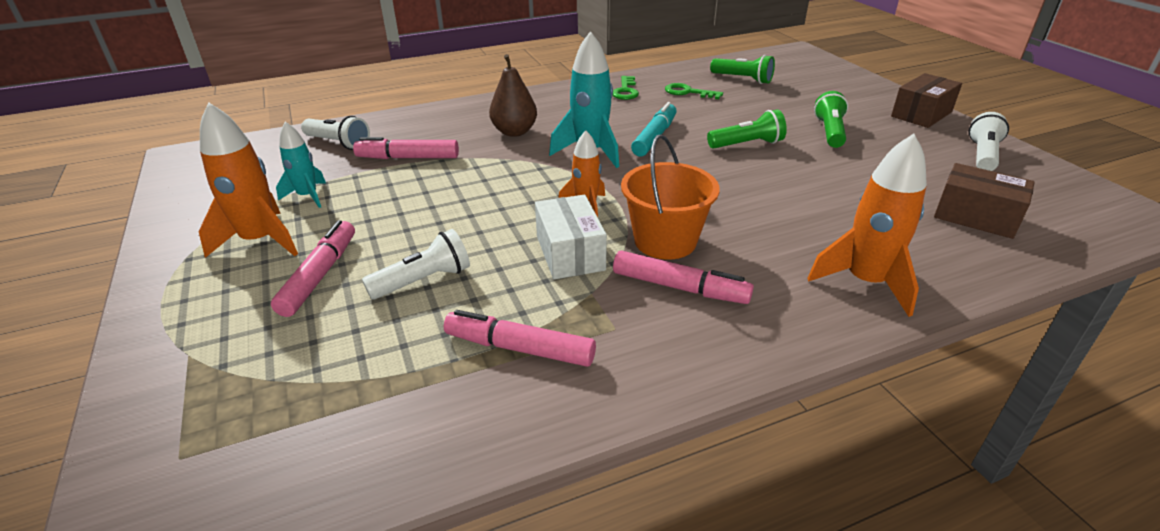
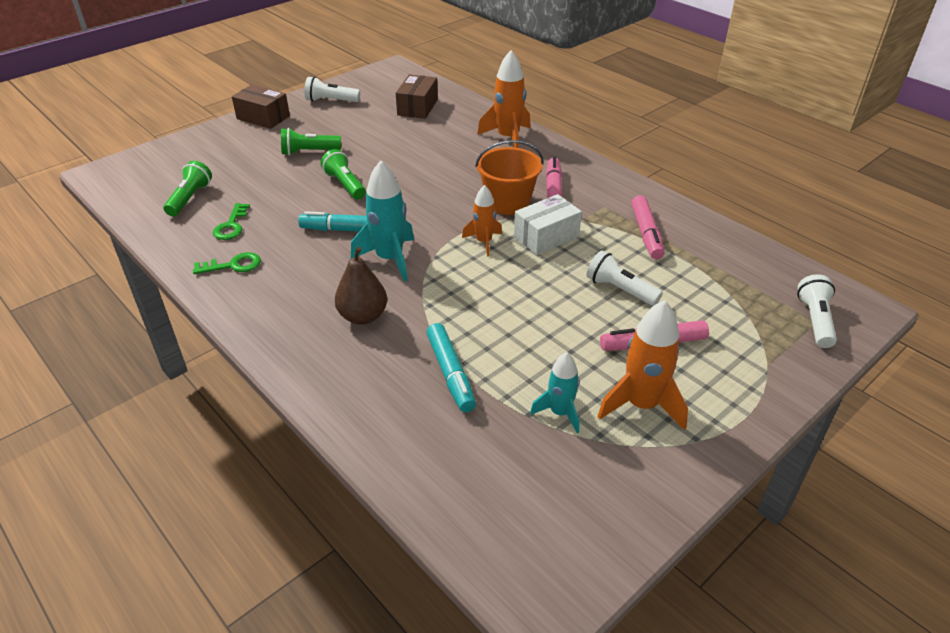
camera: 110 degrees left, 5 degrees up
white flashlight [301,116,370,150] -> white flashlight moved to [797,274,837,348]
pink marker [353,137,459,159] -> turquoise marker [427,323,476,412]

